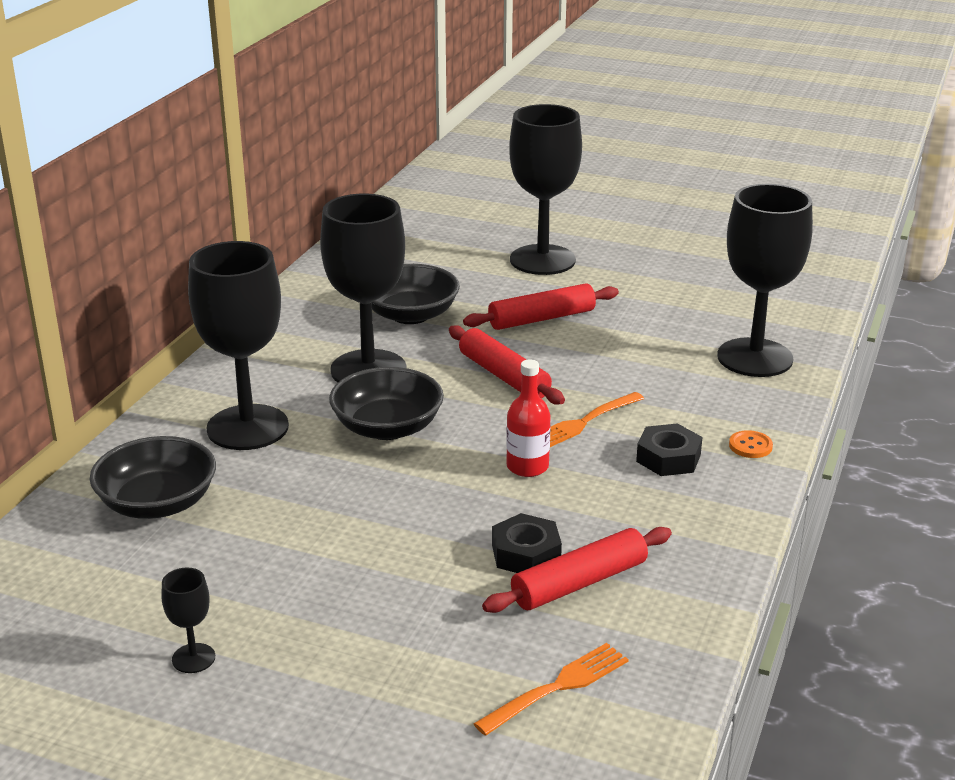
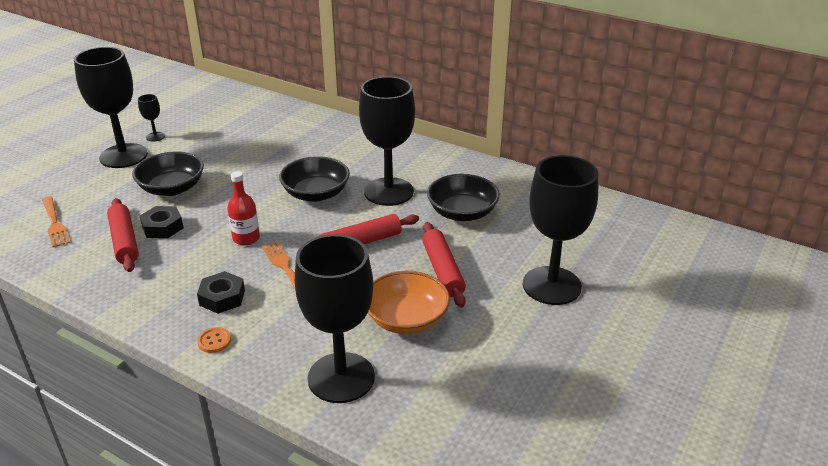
camera: 100 degrees right, 5 degrees up
black bowl [89,436,216,519] -> black bowl moved to [132,152,204,196]
black goblet [188,241,289,450] -> black goblet moved to [74,47,148,168]
none -> orange bowl [368,271,450,334]

